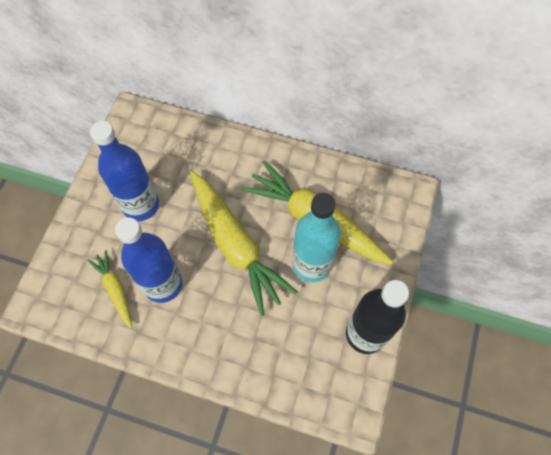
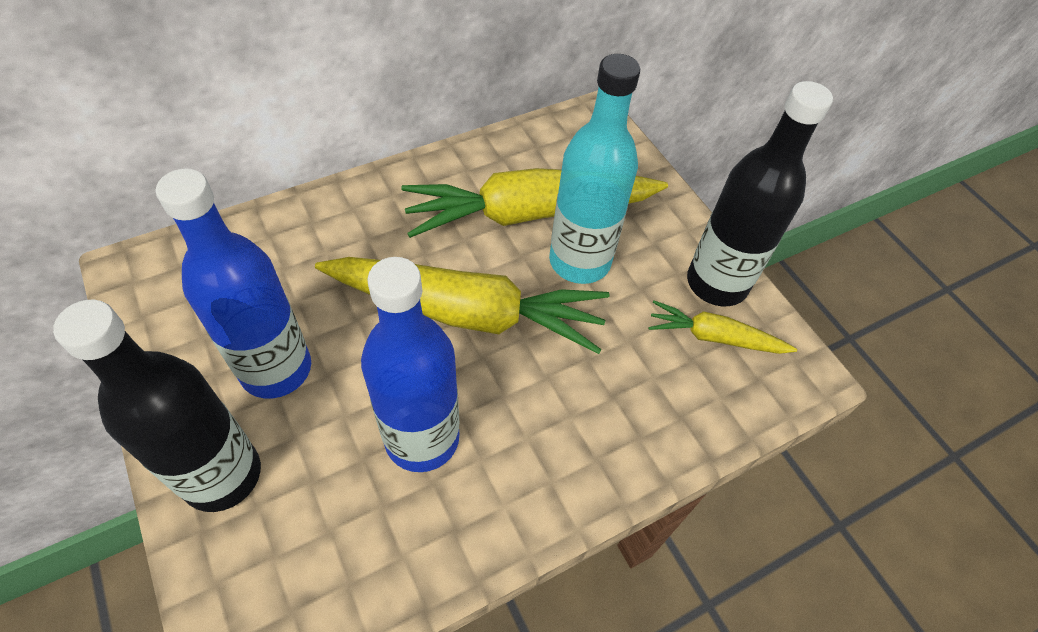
camera: 50 degrees left, 10 degrees down
yellow carrot [87,250,132,328] -> yellow carrot moved to [648,300,797,354]
none -> black bottle [53,300,261,512]

